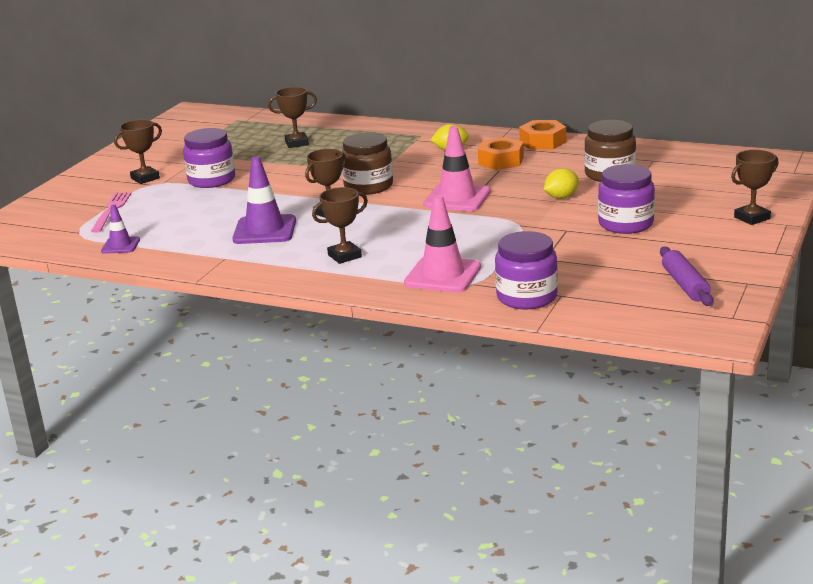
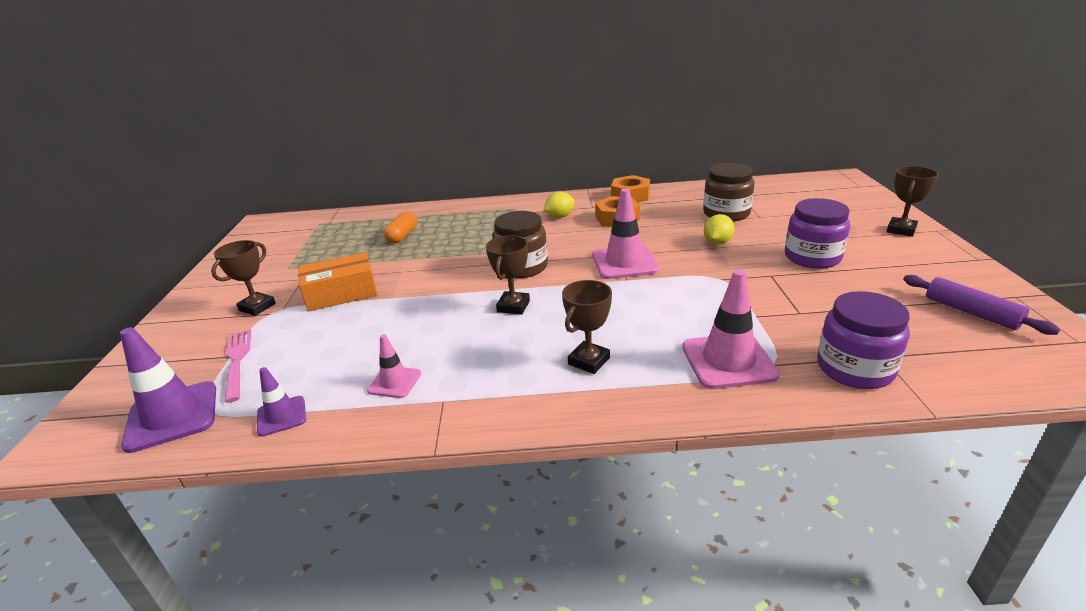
camera: 25 degrees left, 5 degrees up
purple jar [183,128,235,188] -> orange box [298,252,377,312]
purple traffic cone [232,156,296,244] -> purple traffic cone moved to [120,327,216,453]
brown trophy [268,87,317,148] -> orange capsule [384,211,417,243]
none -> pink traffic cone [367,334,421,398]

